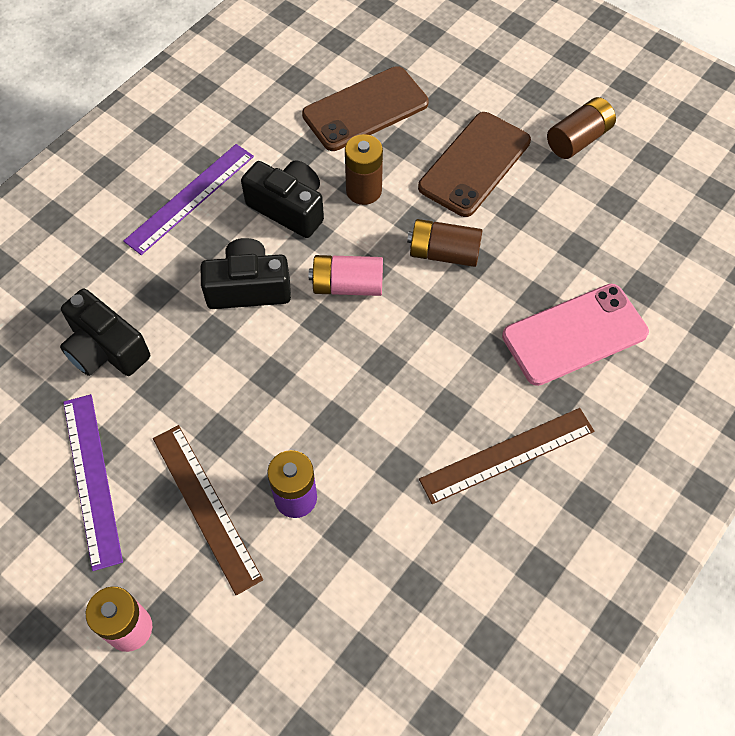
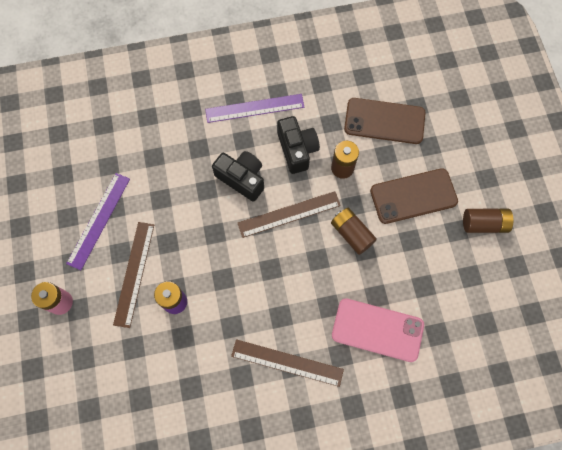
camera: 40 degrees right, 10 degrees up
black camera [60,288,150,376] -> none
pink battery [309,255,383,296] -> brown ruler [238,191,341,238]

